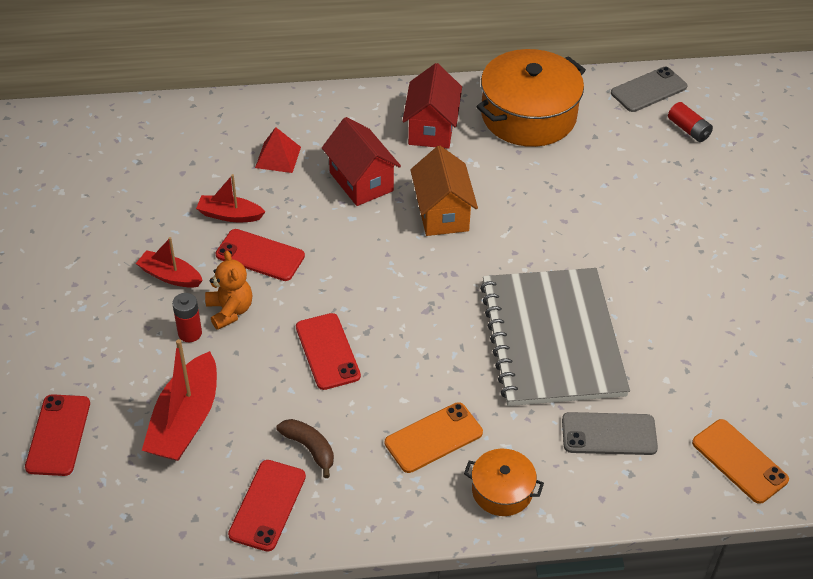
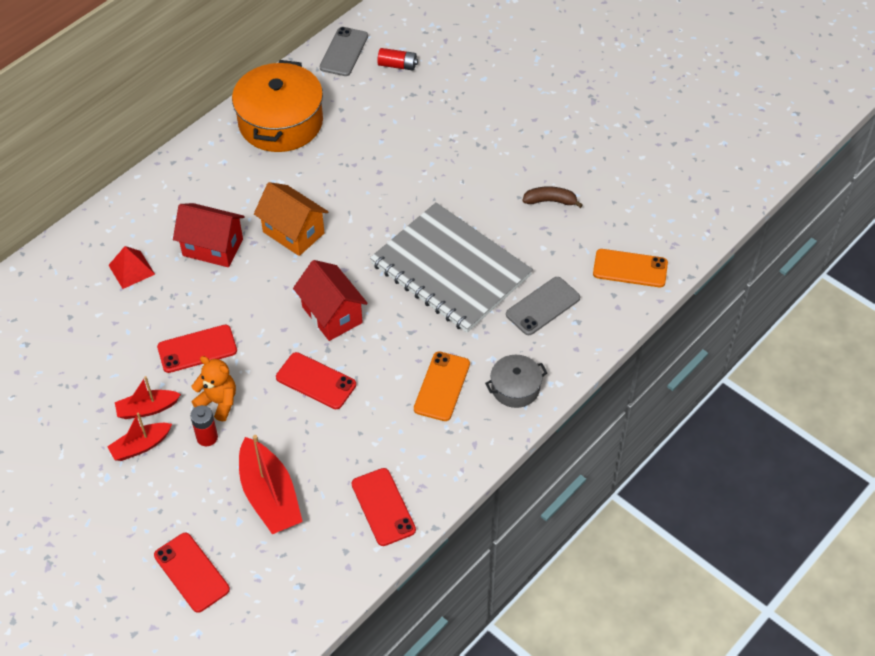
camera: 40 degrees left, 5 degrees up
red boat [196,174,265,222] -> red boat moved to [107,412,172,461]
brown banana [277,419,334,478] -> brown banana moved to [522,186,583,208]
red house [403,63,462,149] -> red house moved to [293,260,368,341]
orange pot [464,449,544,516] -> grey pot [485,355,547,408]

